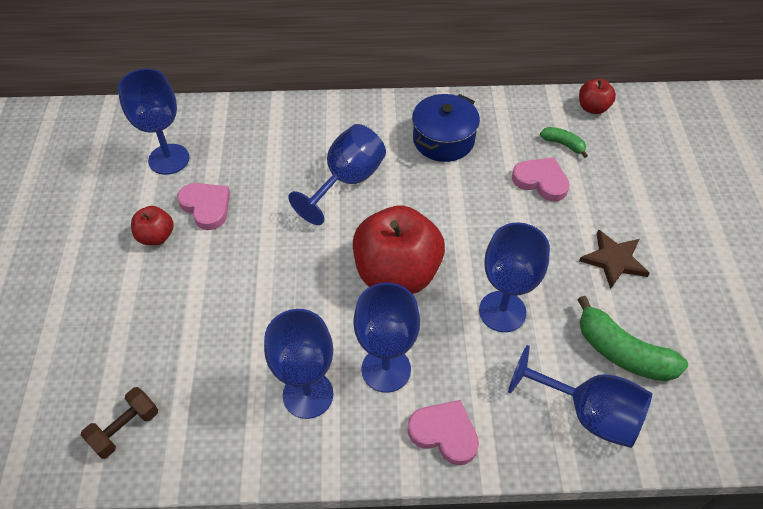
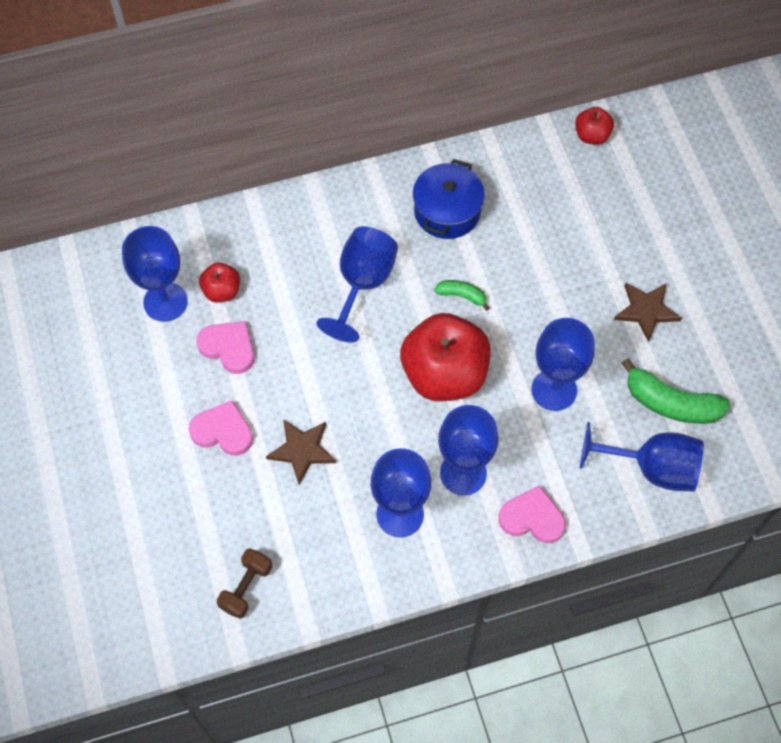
camera: 15 degrees left, 10 degrees up
red apple [131,206,174,245] -> red apple moved to [199,263,240,302]
pink heart [512,157,570,201] -> pink heart moved to [189,400,253,456]
green banana [540,127,588,158] -> green banana moved to [434,280,489,311]
none -> brown star [266,419,336,484]

